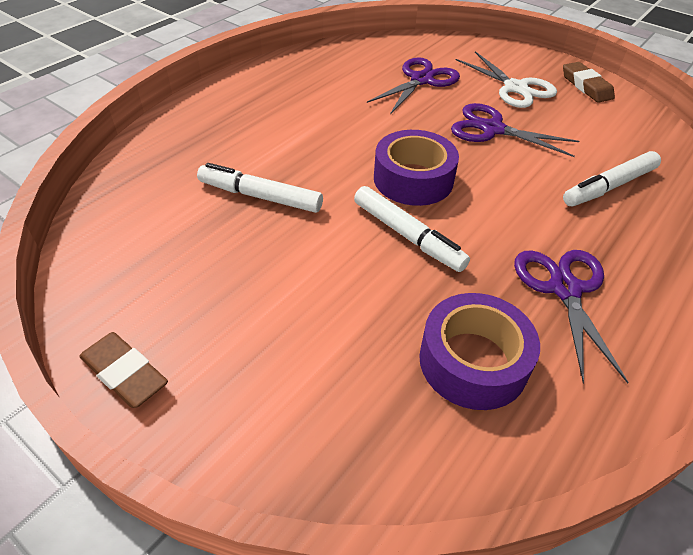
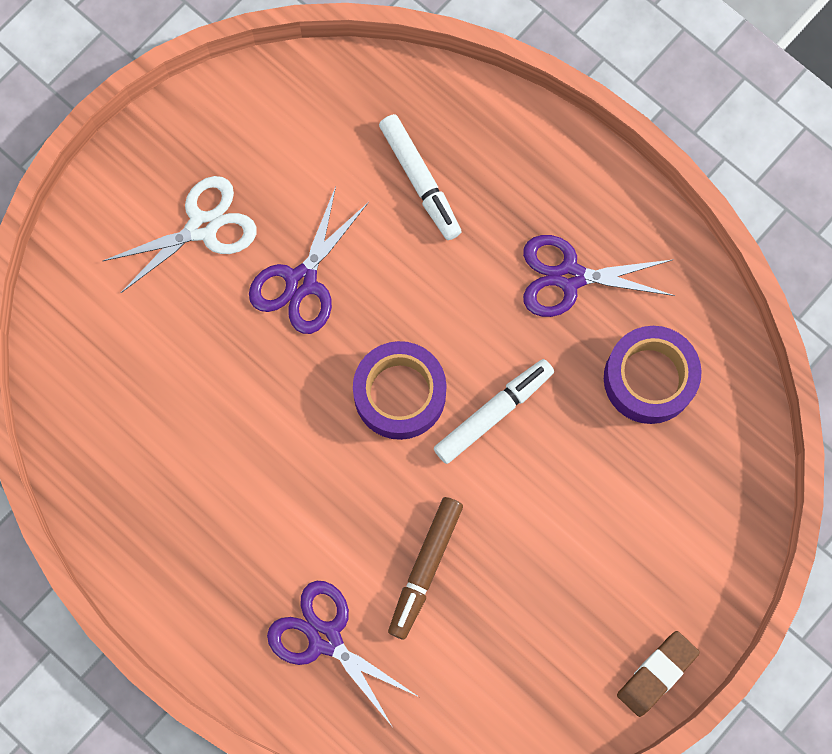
camera: 85 degrees left, 30 degrees up
white marker [197,163,323,213] -> brown marker [388,497,463,640]
purple scissors [367,57,460,114] -> purple scissors moved to [267,581,419,726]
brown eraser [563,62,615,103] -> none

